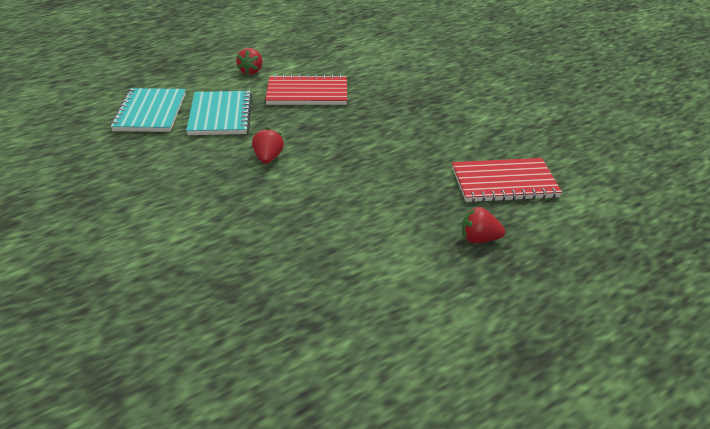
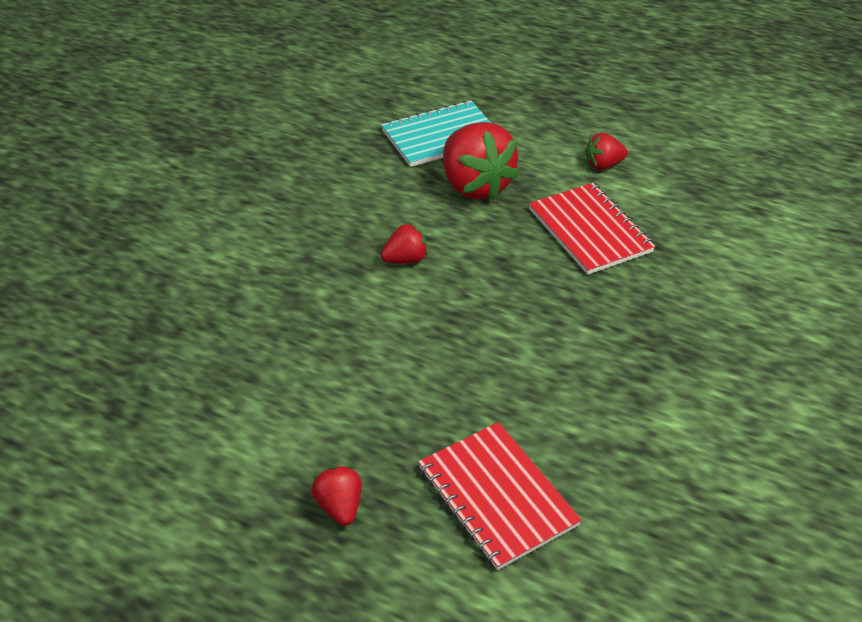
camera: 65 degrees right, 10 degrees up
turquoise notebook [186,91,252,135] -> red strawberry [443,122,520,200]

